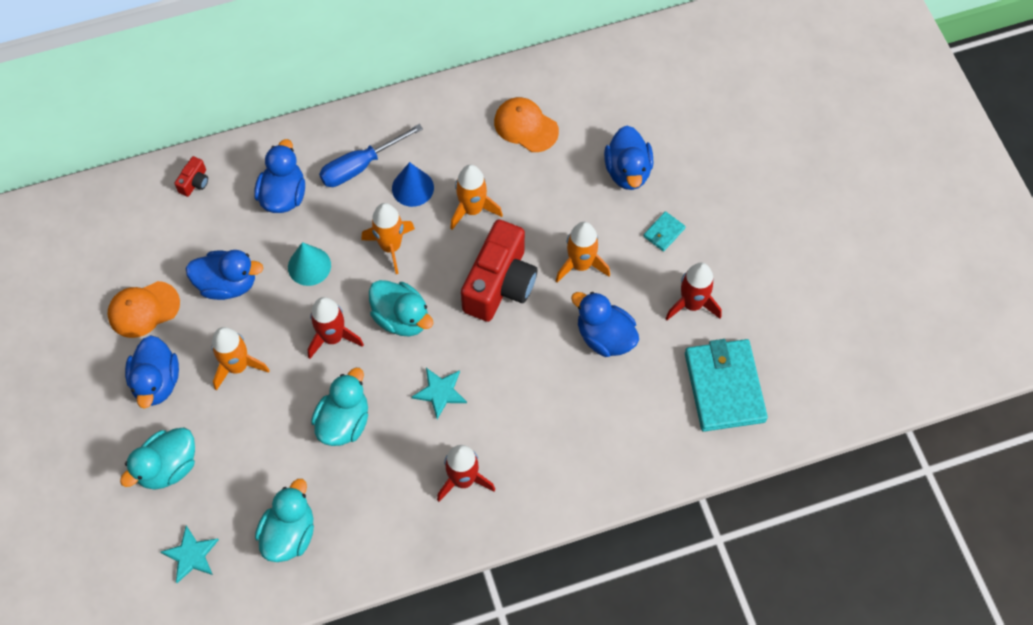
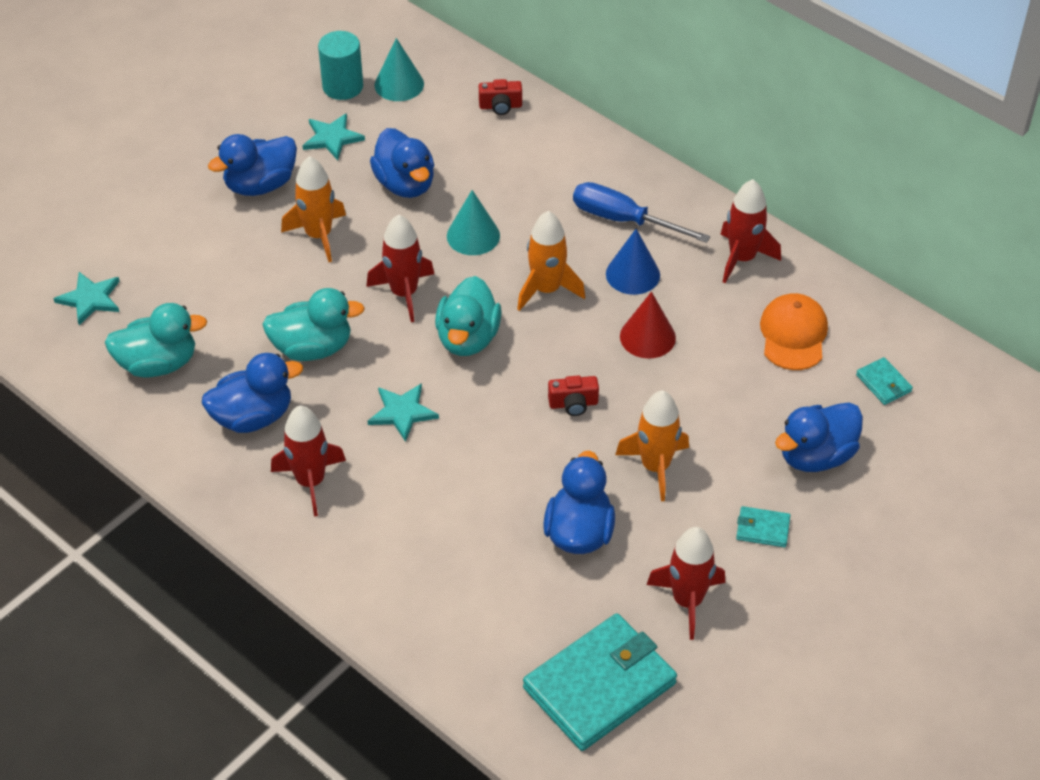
camera: 60 degrees right, 15 degrees down
orange cap [107,281,180,338] -> turquoise star [303,113,365,160]
turquoise duck [120,428,195,490] -> none
blue duck [254,139,305,213] -> blue duck moved to [202,353,303,433]
orange rocket [450,165,503,230] -> red cone [620,291,676,359]
red camera [461,219,538,322] -> red camera [548,375,599,416], size x0.41
none -> turquoise cylinder [318,31,363,100]
none -> turquoise cone [374,38,424,101]
none -> red rocket [720,179,781,283]
none -> turquoise wallet [856,357,913,405]

